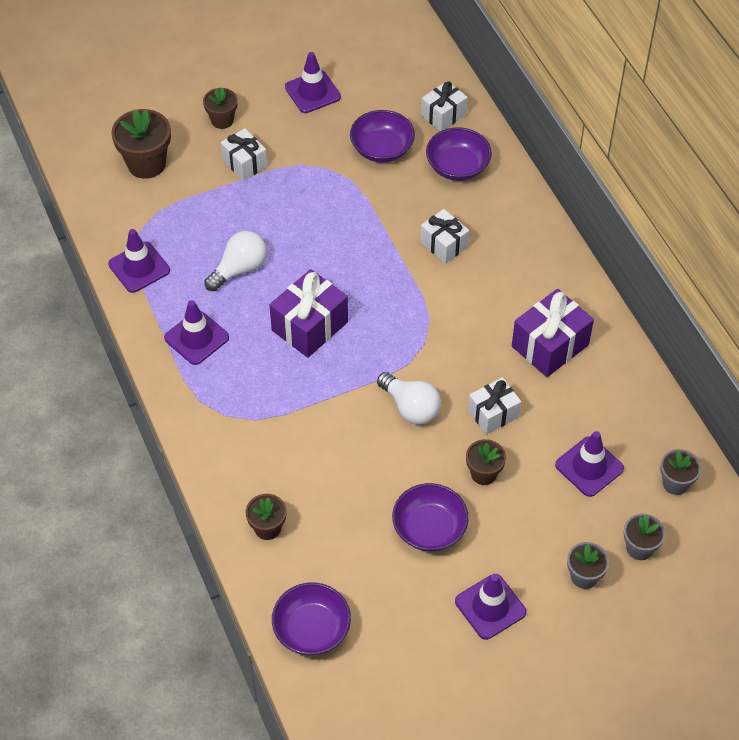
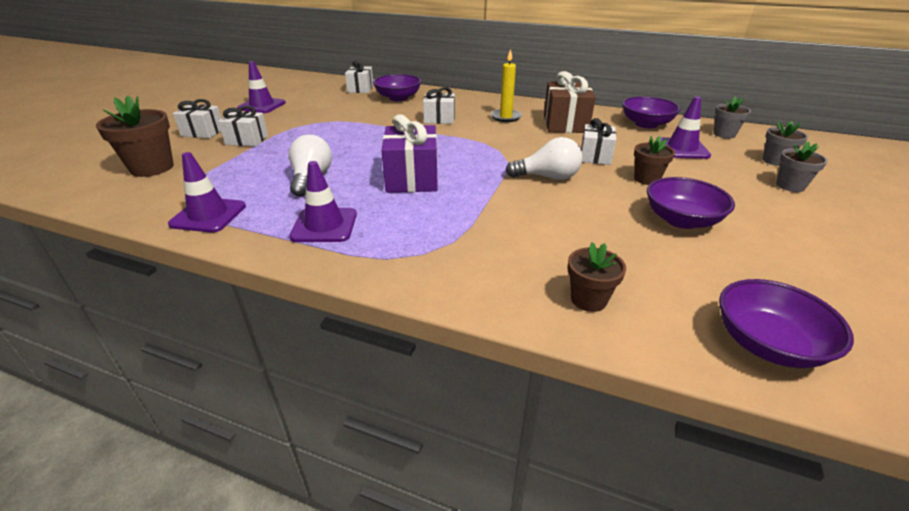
camera: 45 degrees left, 20 degrees down
brown flower pot [203,87,238,129] -> white gift [173,99,222,138]
purple bowl [350,110,415,163] -> purple bowl moved to [622,96,681,128]
purple traffic cone [455,574,526,640] -> none
purple gift [512,289,594,377] -> brown gift [544,71,596,133]
none -> yellow candle [490,49,522,122]

